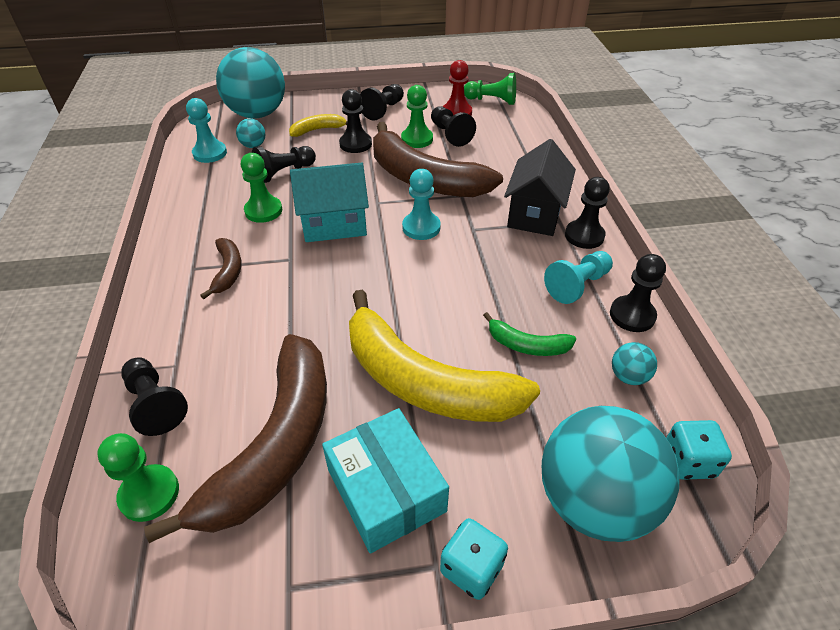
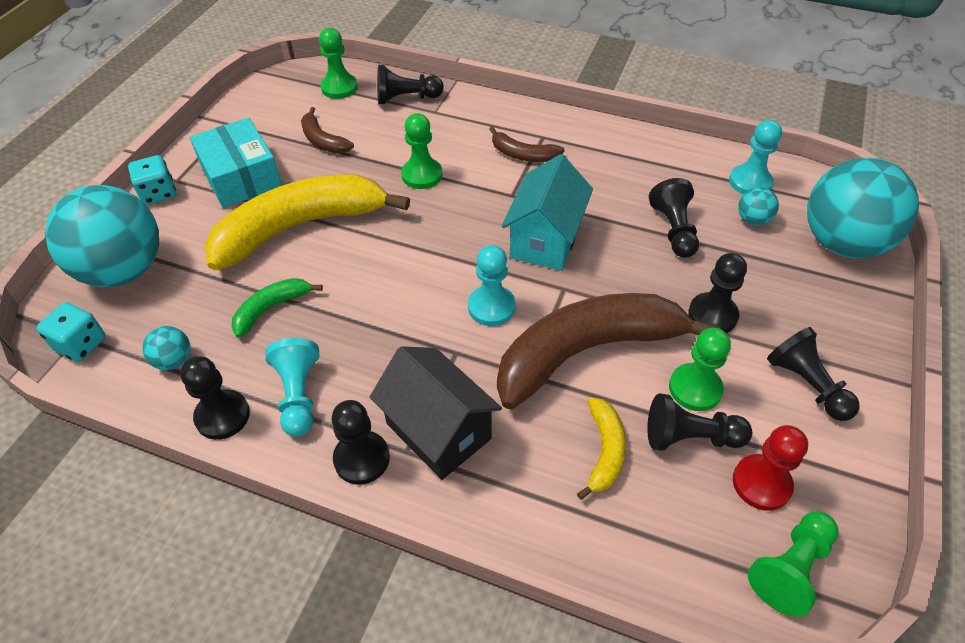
camera: 120 degrees right, 5 degrees up
brown banana [144,334,327,543] -> brown banana [301,107,354,153], size x0.44
green pawn [241,153,282,223] -> green pawn moved to [401,113,442,189]
yellow banana [289,114,347,137] -> yellow banana moved to [577,397,626,500]
turquoise box [322,408,449,554] -> turquoise box turned 60 degrees clockwise [190,118,282,208]

